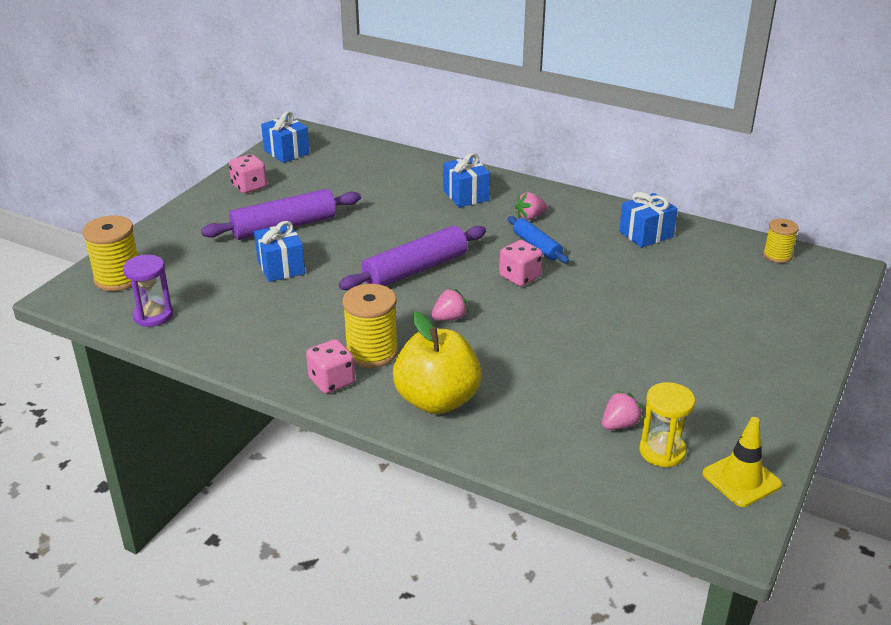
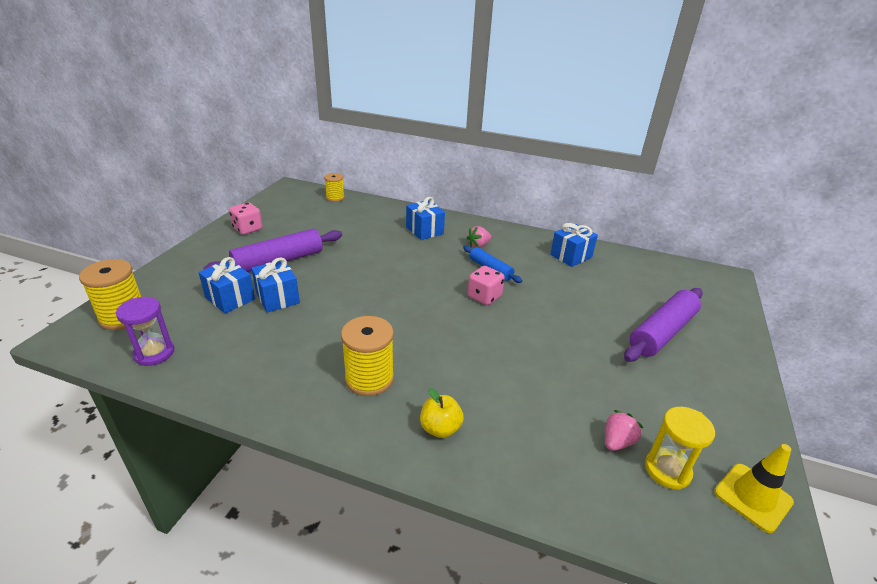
camera: 10 degrees left, 0 degrees up
blue gift [261,111,310,163] -> blue gift moved to [198,257,255,314]
pink dice [306,339,355,394] -> none
purple rolling pin [339,226,486,290] -> purple rolling pin moved to [624,288,703,362]
yellow apple [393,311,482,414] -> yellow apple [420,388,464,438], size x0.51
pink strawberry [431,288,469,321] -> none
yellow spool [763,219,799,263] -> yellow spool moved to [324,173,345,202]

